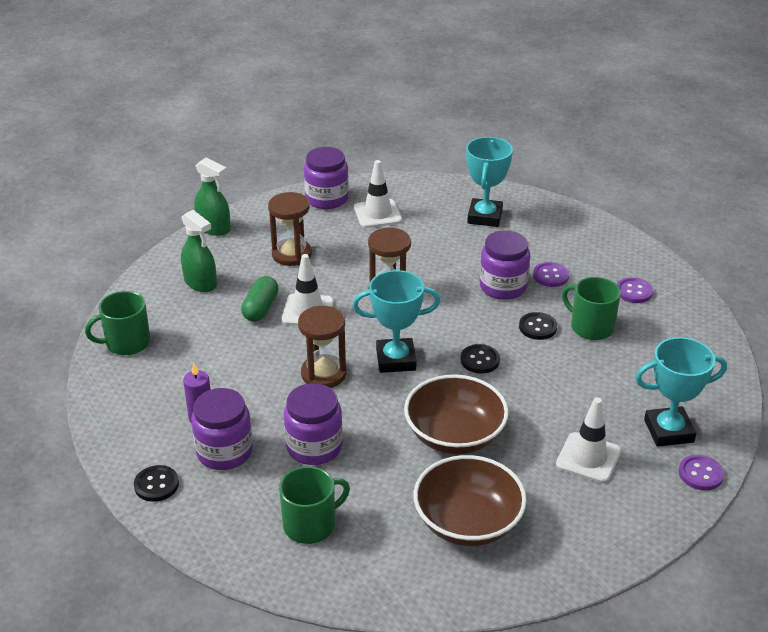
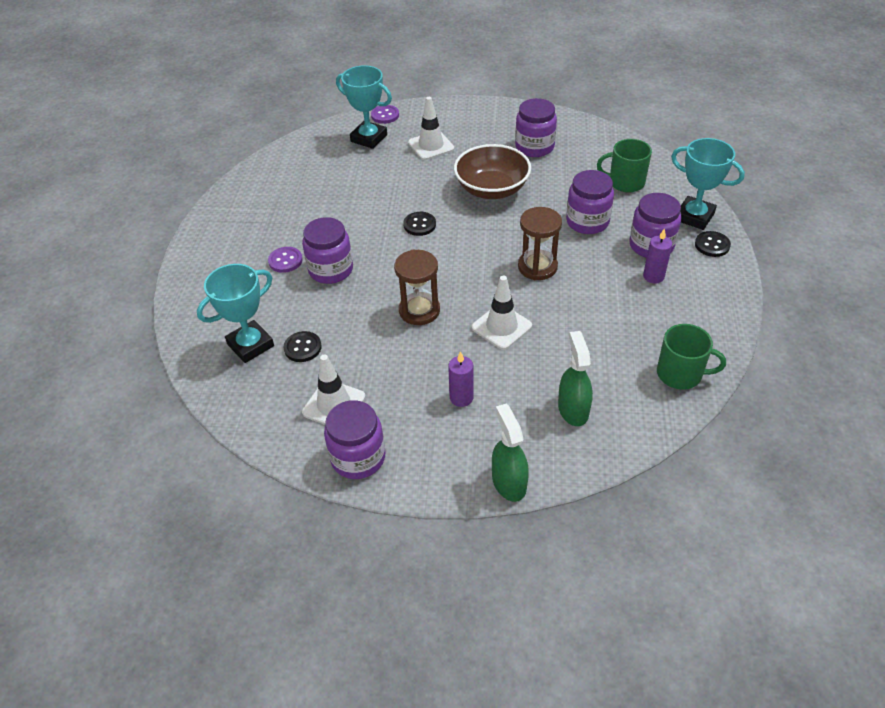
camera: 140 degrees left, 10 degrees up
green capsule [241,276,279,322] -> none
brown hourglass [268,192,312,266] -> purple candle [448,351,474,407]
turquoise trophy [352,270,440,373] -> turquoise trophy moved to [671,138,745,230]
brown bowl [413,455,527,546] -> purple jar [515,98,557,157]
black button [519,312,557,340] -> black button moved to [283,331,322,362]
green mug [562,277,621,340] -> none
purple button [617,277,653,303] -> none

